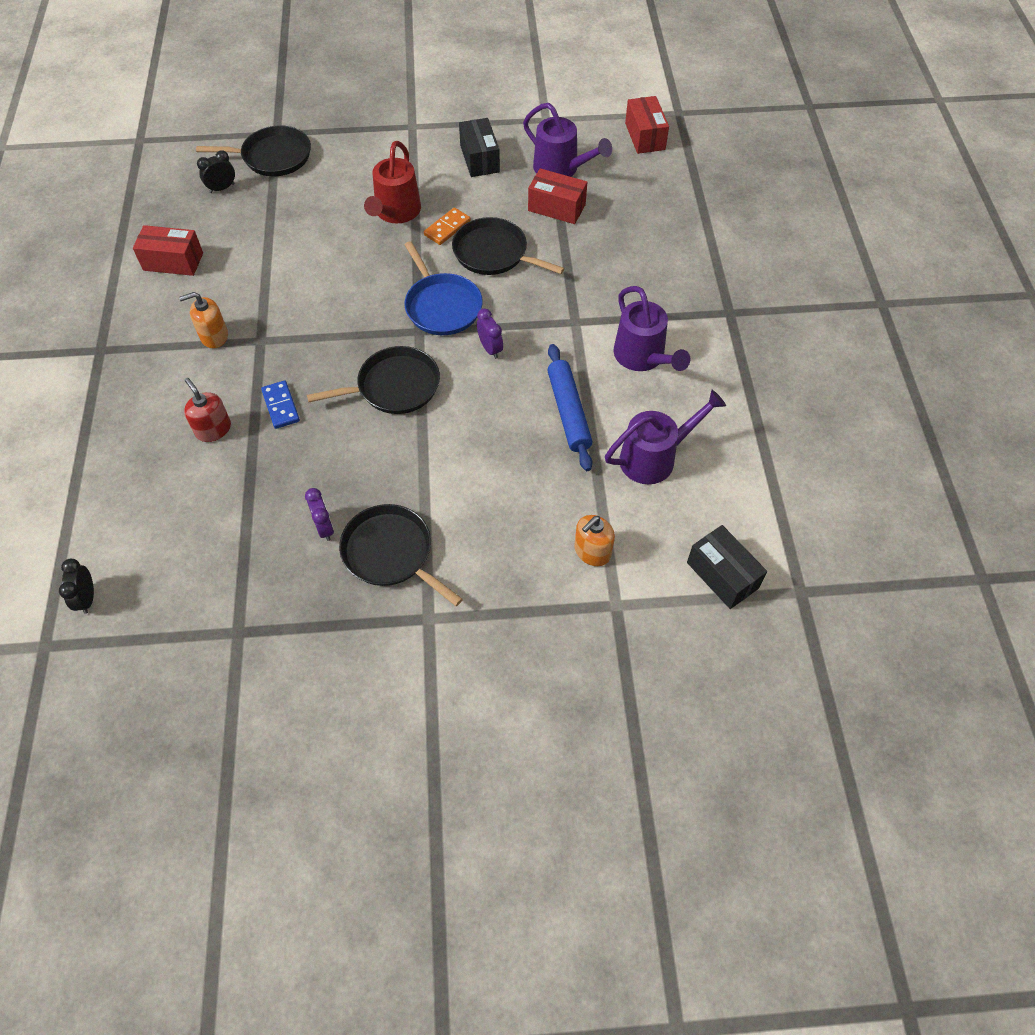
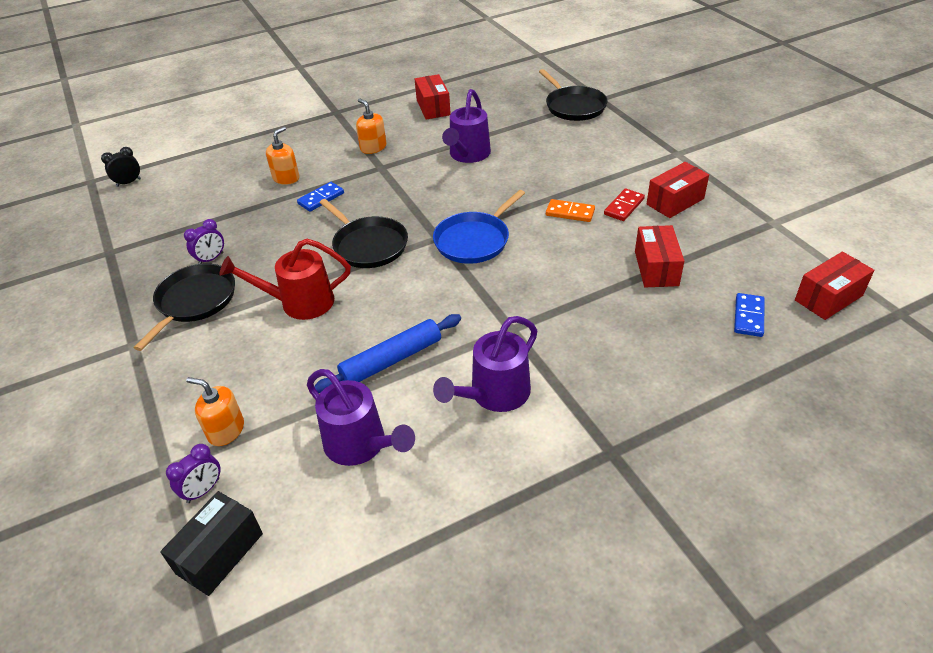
camera: 70 degrees right, 15 degrees down
red soap dispenser [184,378,231,442] -> orange soap dispenser [266,127,299,185]
black clock [197,150,235,193] -> none
red watering can [364,141,421,223] -> red watering can moved to [219,239,351,320]
black pan [452,217,565,275] -> none
black box [459,118,500,177] -> red box [647,162,709,218]
purple clock [477,308,503,359] -> purple clock moved to [166,444,221,503]
purple watering can [523,103,612,177] -> purple watering can moved to [442,89,491,163]
none -> red domino [604,188,645,221]
none -> blue domino [734,293,765,337]

